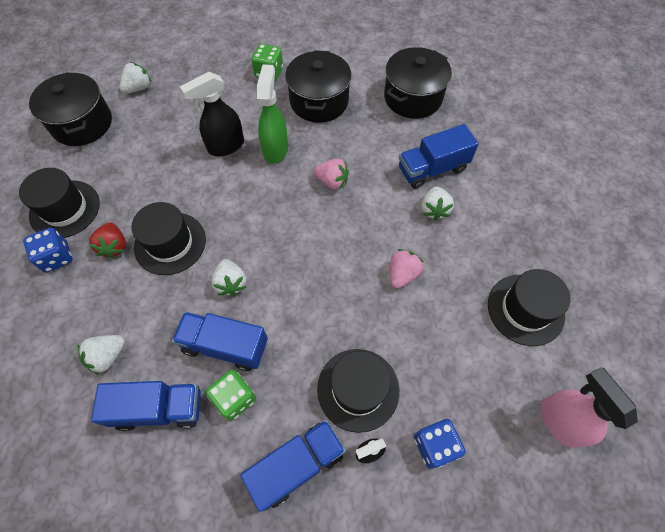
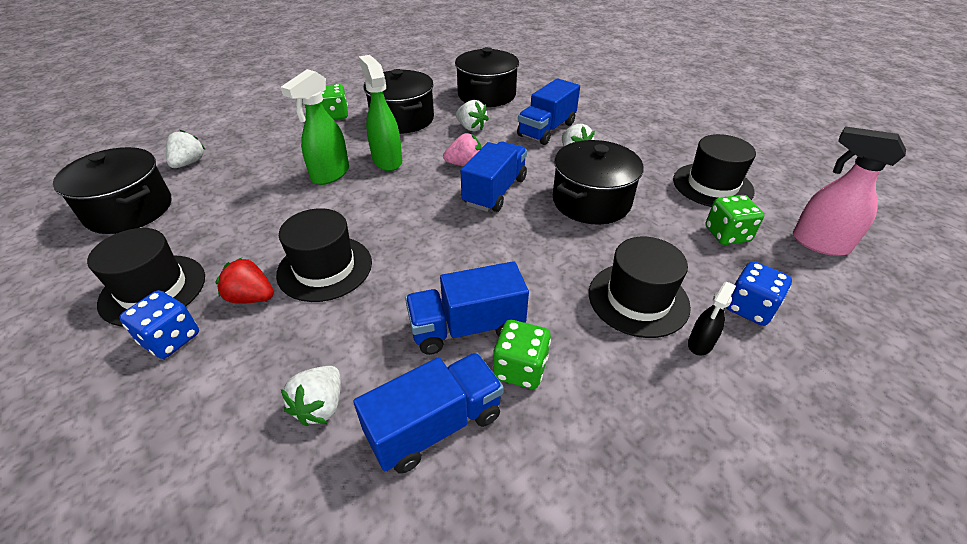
camera: 30 degrees left, 20 degrees down
red strawberry [89,223,126,259] -> red strawberry turned 150 degrees clockwise [216,258,274,303]
black spray bottle [180,72,244,156] -> green spray bottle [281,69,349,185]
white strawberry [211,259,246,296] -> white strawberry moved to [456,100,489,132]
blue truck [240,420,346,512] -> blue truck moved to [461,141,527,212]
pink strawberry [390,249,424,289] -> black pot [553,140,644,224]
none -> green dice [706,195,764,245]

